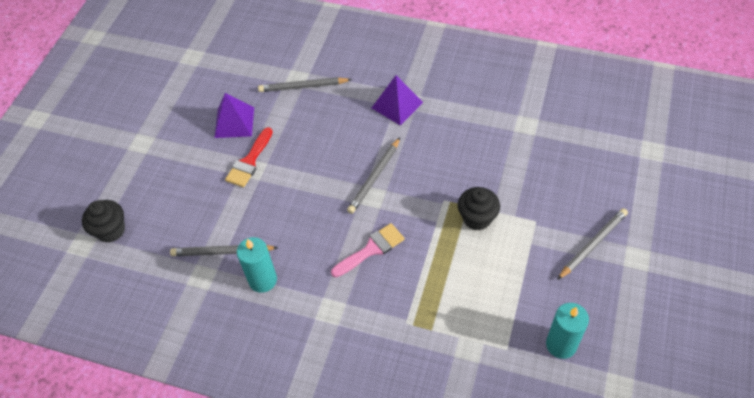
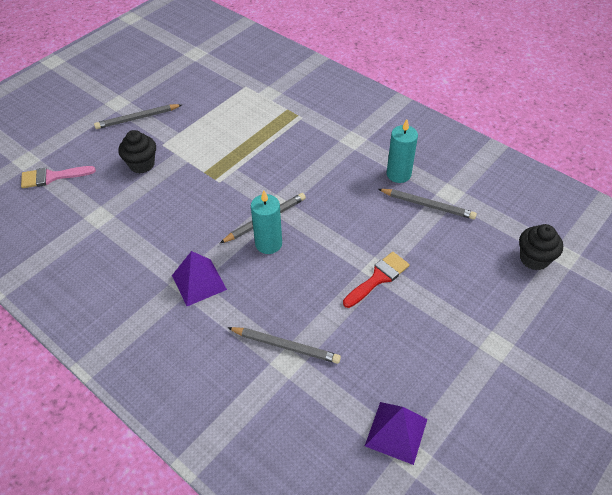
camera: 160 degrees left, 5 degrees down
purple pyramid [214,93,254,138] -> purple pyramid moved to [365,402,427,465]
pink brush [331,223,405,277] -> pink brush moved to [21,166,96,188]
black cupcake [458,187,500,230] -> black cupcake moved to [118,130,156,173]
turquoise candle [546,303,589,359] -> turquoise candle moved to [251,190,282,254]

